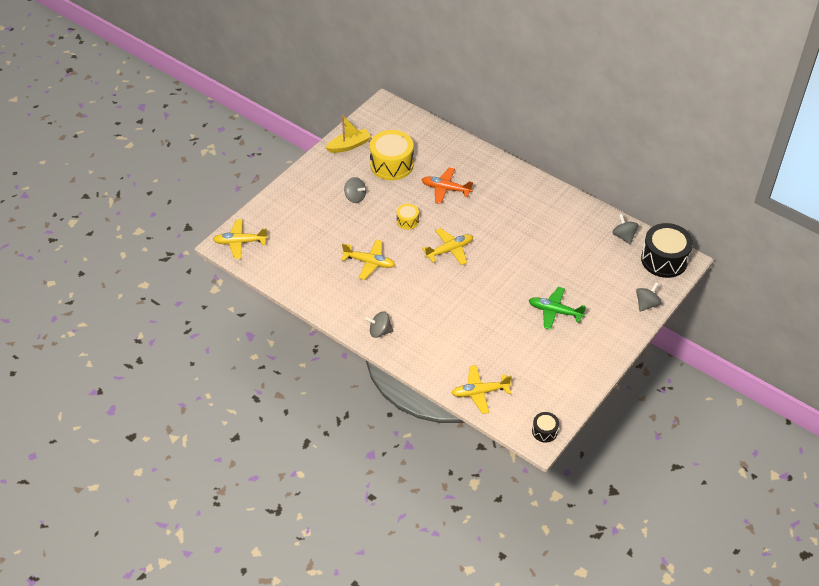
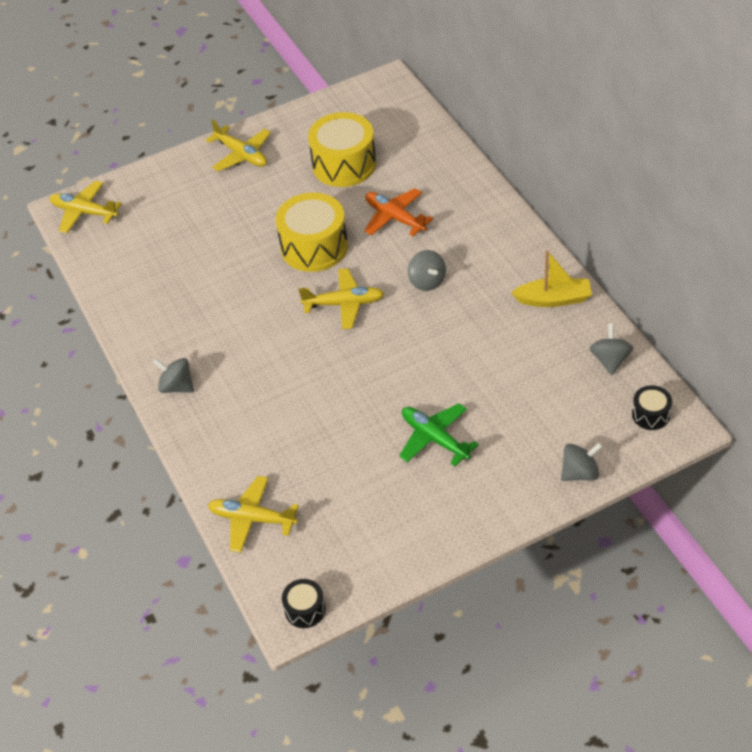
camera: 30 degrees right, 0 degrees up
yellow boat [325,115,371,153] -> yellow boat moved to [511,250,592,307]
yellow plane [341,240,395,280] -> yellow plane moved to [206,119,271,172]
grey spinning top [344,177,366,203] -> grey spinning top moved to [408,250,446,291]
yellow drum [397,204,419,230] -> yellow drum [276,193,348,272], size x2.02
black drum [641,223,693,278] -> black drum [632,385,672,430], size x0.49

